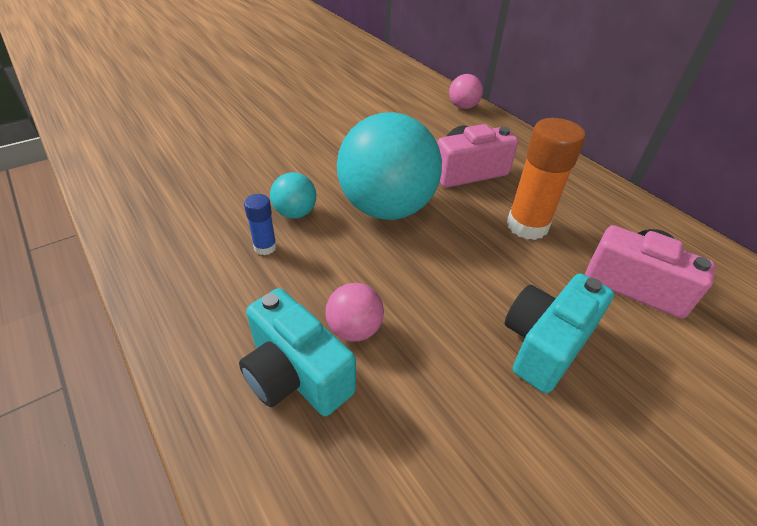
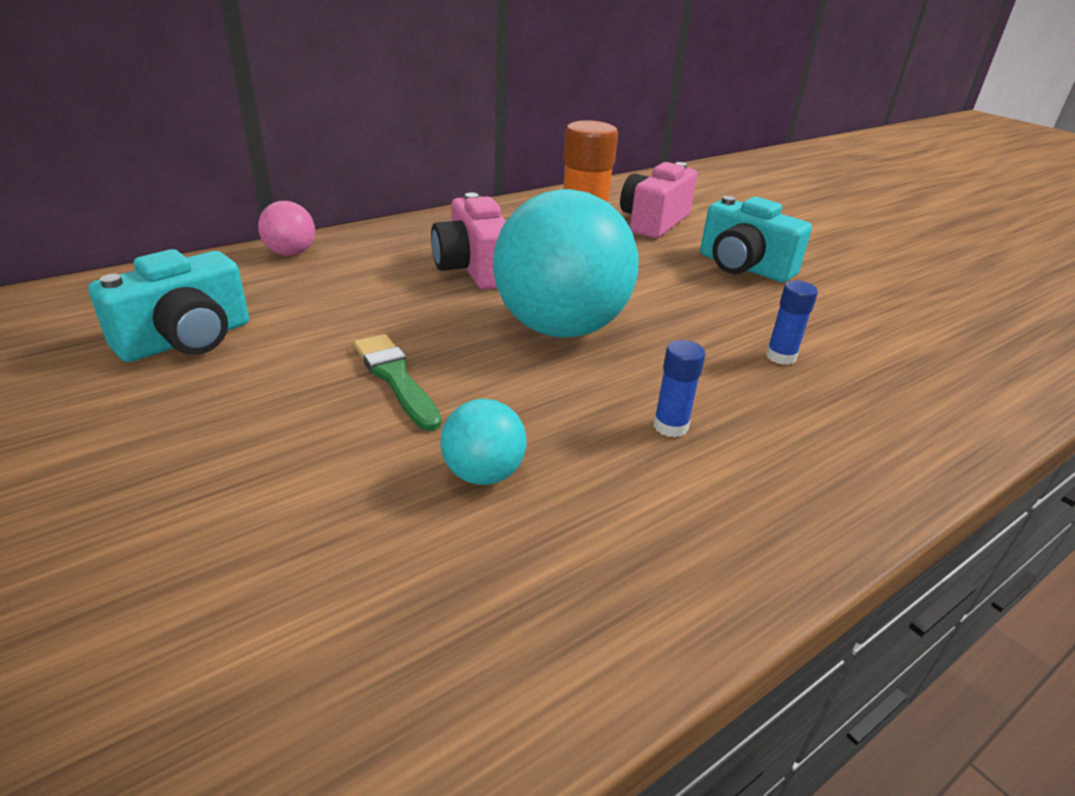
camera: 90 degrees left, 10 degrees down
turquoise camera [239,288,356,416] -> turquoise camera moved to [88,249,249,362]
turquoise ball [270,172,316,219] -> turquoise ball moved to [440,399,527,485]
pink ball [325,283,384,342] -> blue glue stick [766,281,818,365]
none -> green brush [354,334,442,431]

